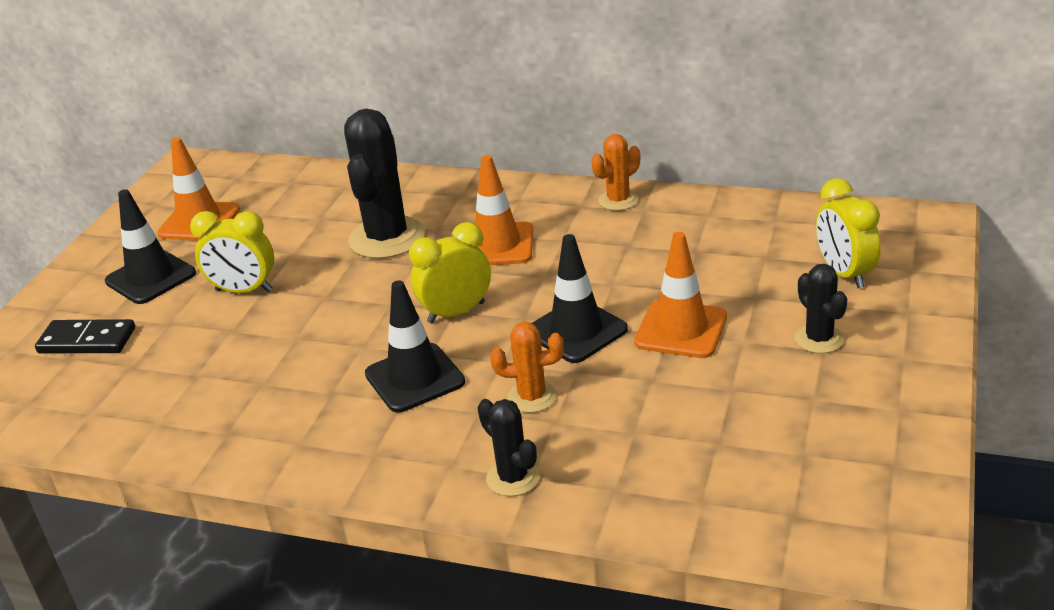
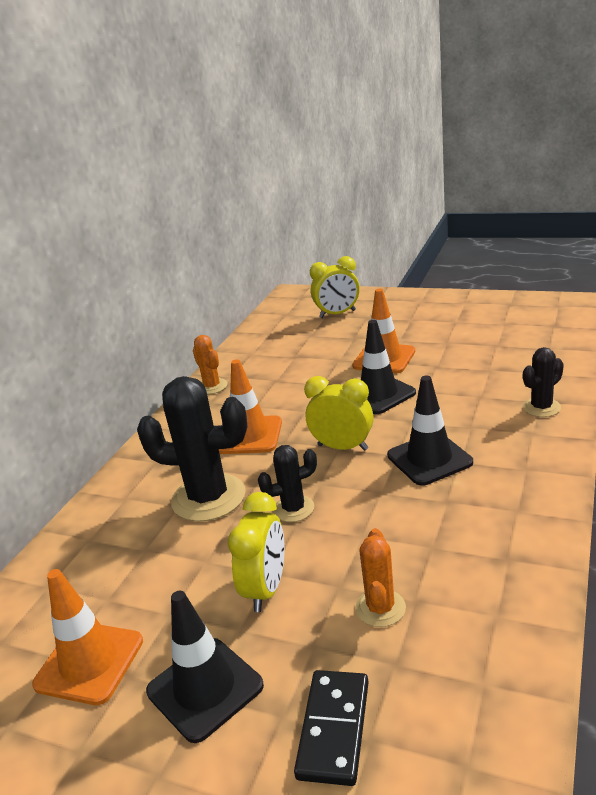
camera: 85 degrees left, 5 degrees down
yellow clock [409,222,491,323] -> yellow clock turned 135 degrees clockwise [304,376,374,451]
orange cactus [490,321,564,413] -> orange cactus moved to [355,528,406,627]
black cactus [794,264,847,354] -> black cactus moved to [258,445,317,522]

